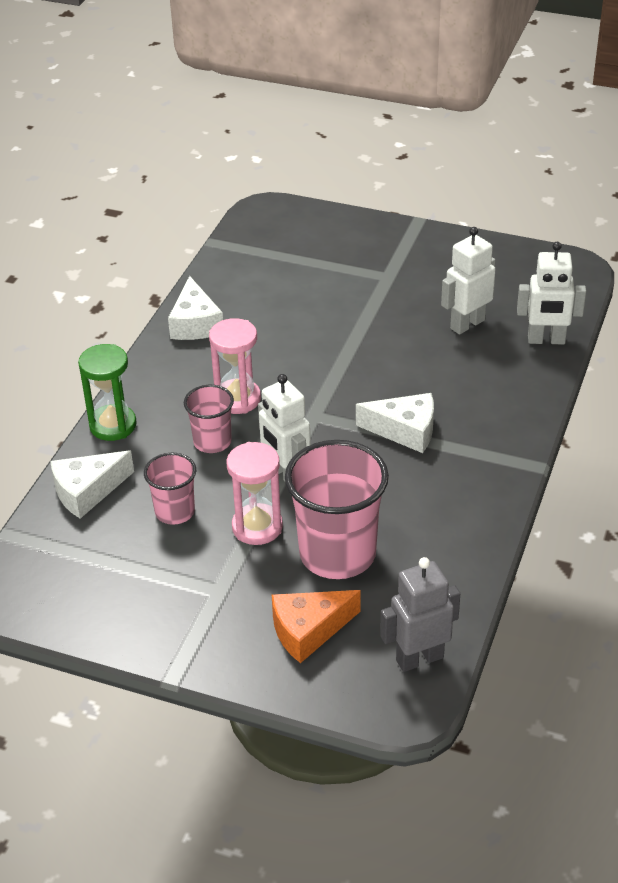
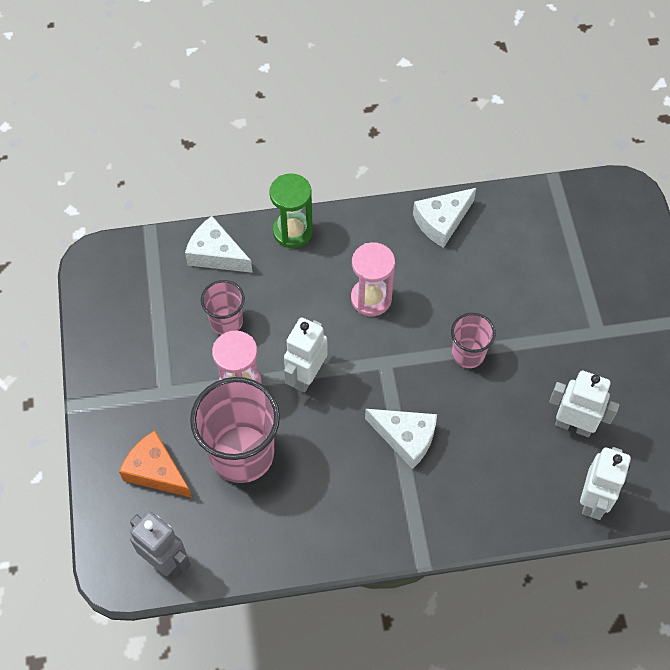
camera: 60 degrees right, 20 degrees up
pink cup [184,385,234,453] -> pink cup moved to [451,313,496,368]
white cheese [356,393,434,453] -> white cheese turned 45 degrees counterclockwise [365,409,437,469]
white robot [517,242,586,344] -> white robot turned 135 degrees counterclockwise [580,447,631,520]

